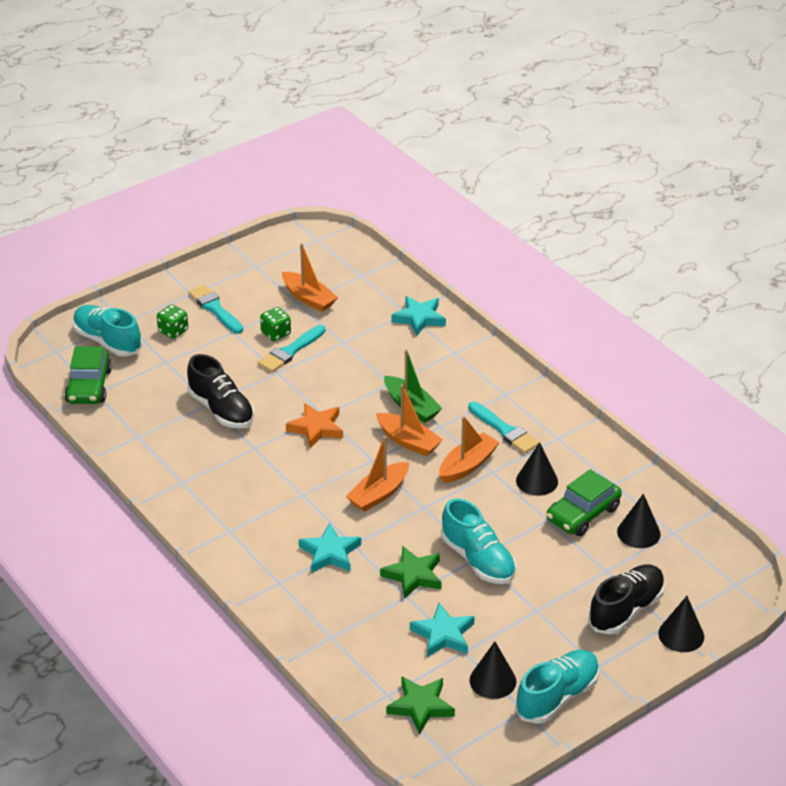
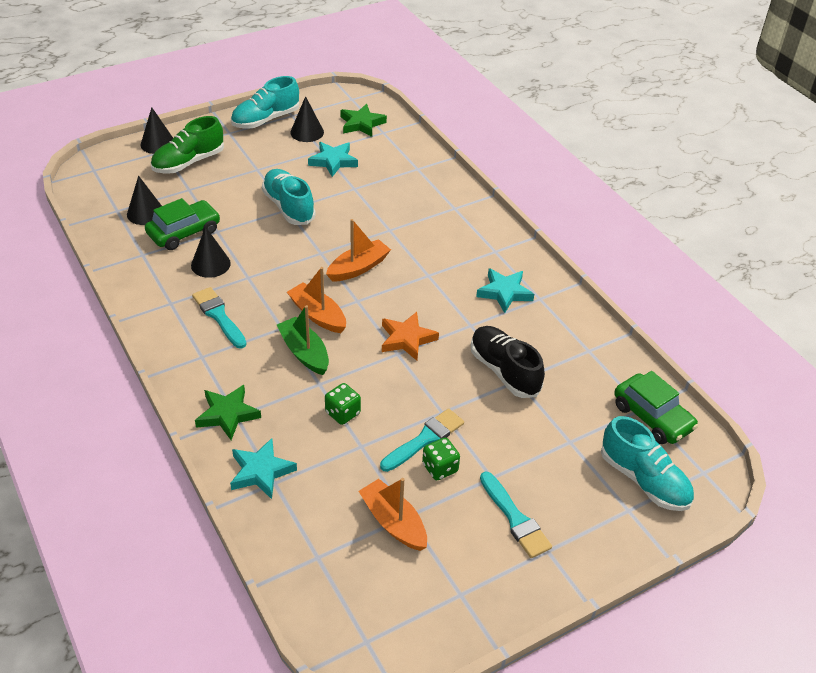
camera: 175 degrees left, 5 degrees up
green car [64,347,112,404] -> green car turned 135 degrees clockwise [614,371,698,444]
green dice [157,305,188,339] -> green dice moved to [325,383,361,425]
turquoise star [299,523,361,573] -> turquoise star moved to [476,268,534,313]
green star [380,546,442,599] -> green star moved to [195,385,261,440]
orange boat [439,416,500,483] -> none
black shoe [588,565,665,635] -> green shoe [151,116,224,174]

